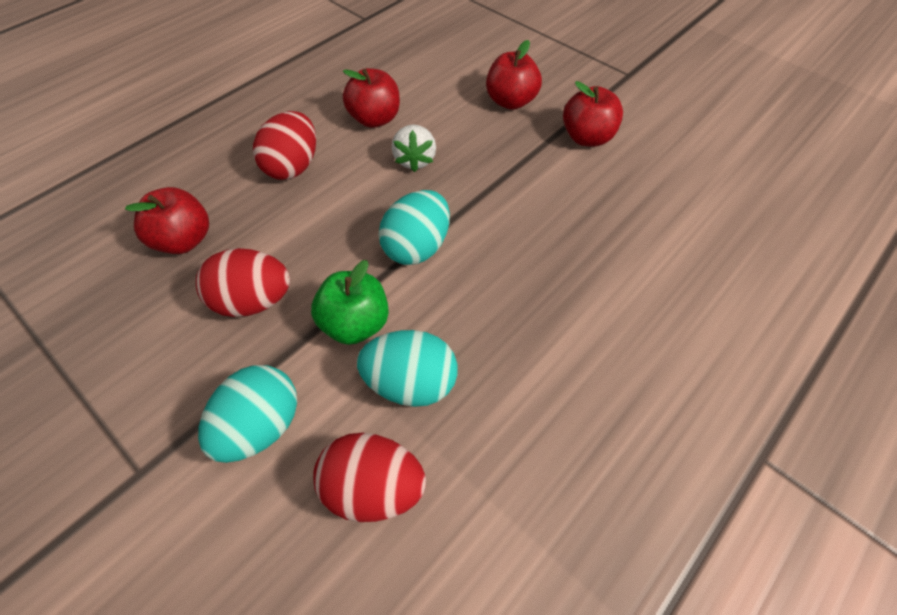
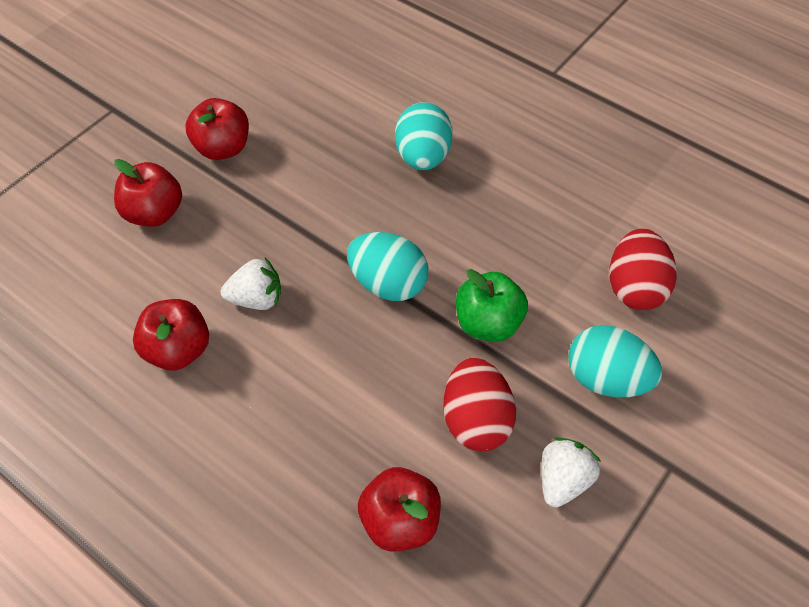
camera: 95 degrees left, 0 degrees up
red egg [253,111,316,180] -> none
turquoise egg [357,330,458,407] -> turquoise egg moved to [395,102,453,170]
none -> white strawberry [541,437,601,508]

